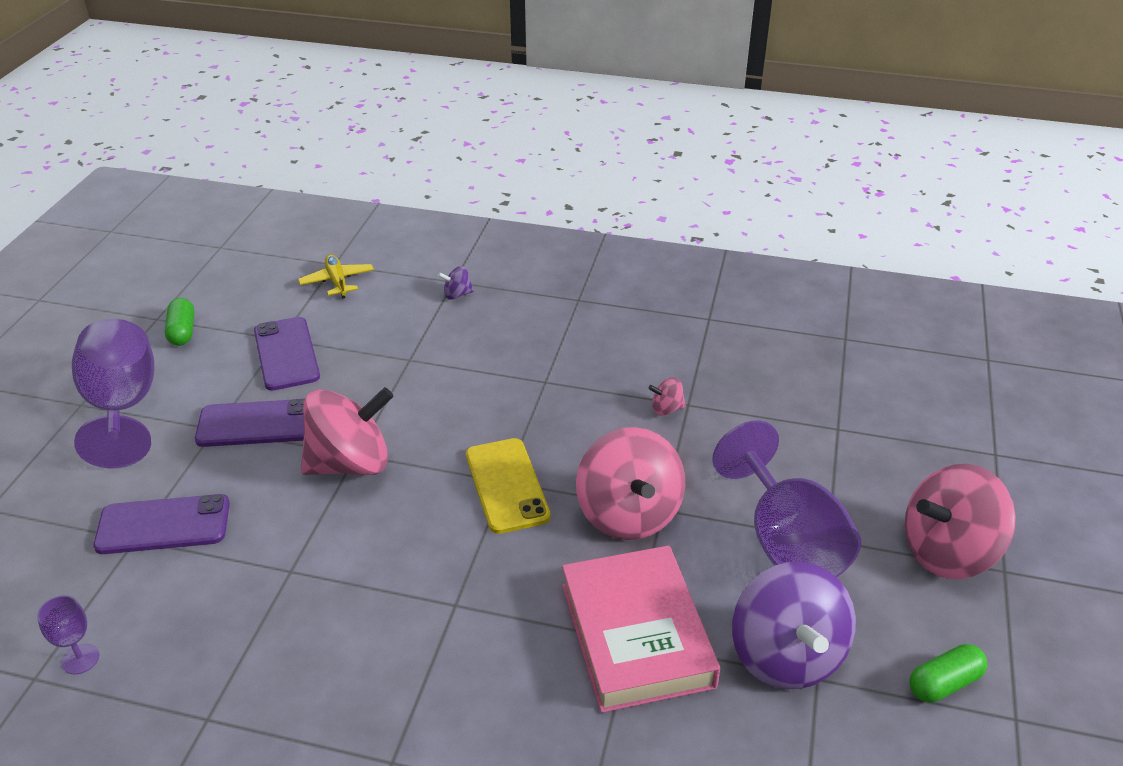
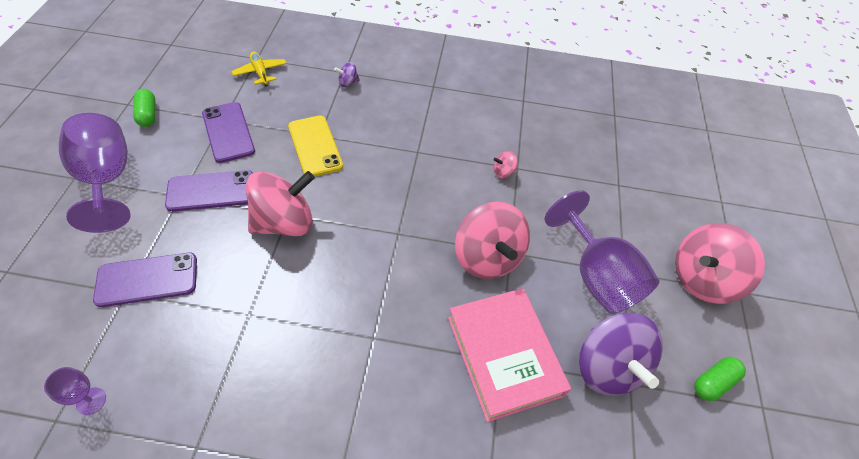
camera: 10 degrees left, 15 degrees up
yellow phone [466,438,551,534] -> yellow phone moved to [288,115,343,177]

